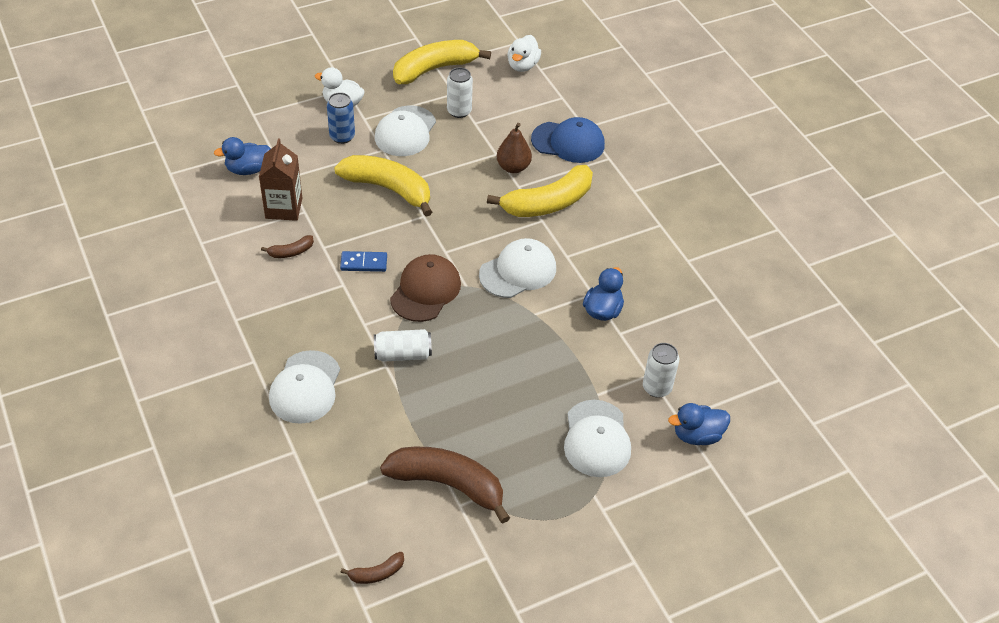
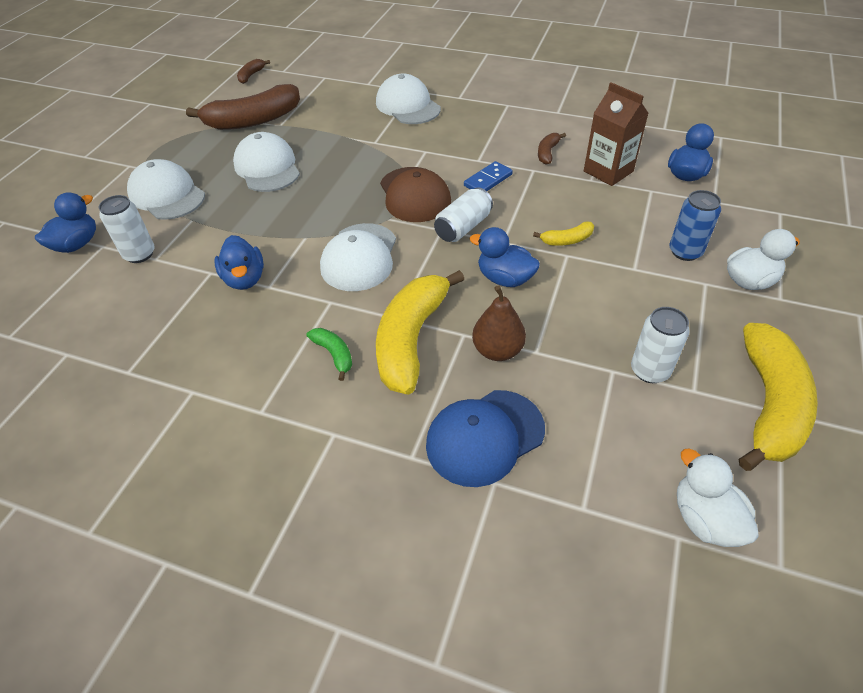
camera: 140 degrees right, 0 degrees up
yellow banana [334,155,432,216] -> yellow banana [533,221,594,246], size x0.44
white can [374,329,432,362] -> white can moved to [434,187,493,242]
white cap [375,106,436,156] -> white cap moved to [233,132,300,192]
none -> green banana [306,328,352,381]
none -> blue duck [469,227,540,287]

